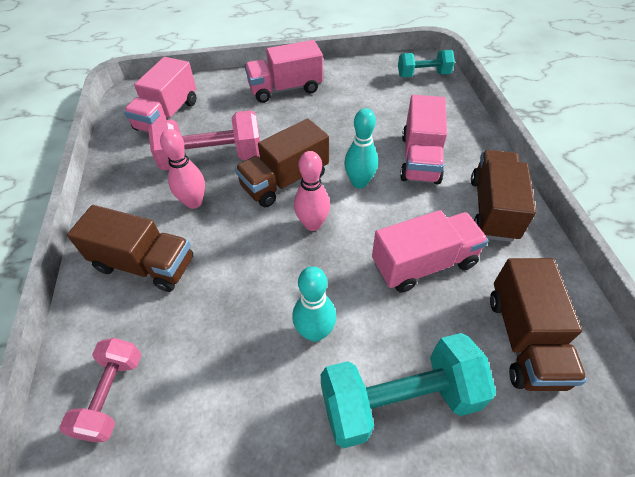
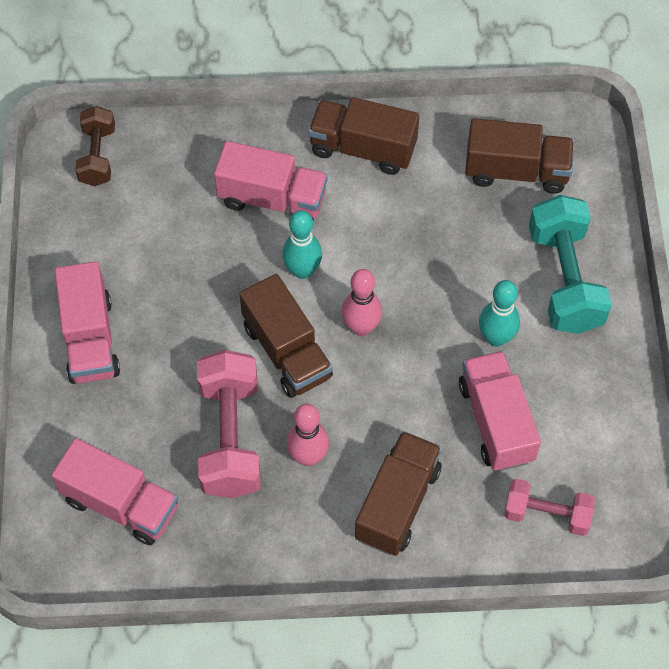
camera: 85 degrees left, 10 degrees up
pink truck [372,210,489,293] -> pink truck moved to [459,351,541,471]
turquoise dumbbell [398,50,455,78] -> brown dumbbell [75,106,115,186]

